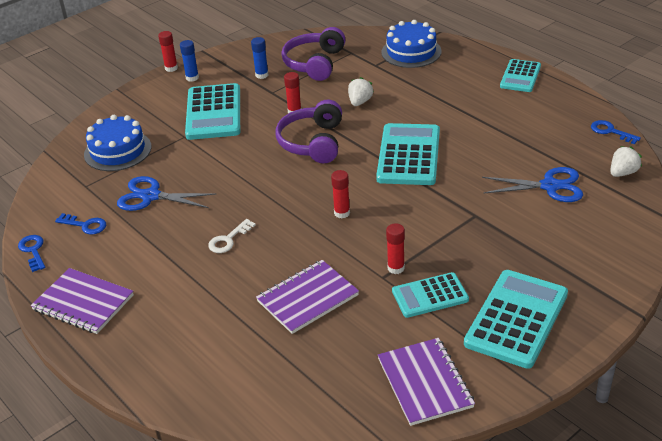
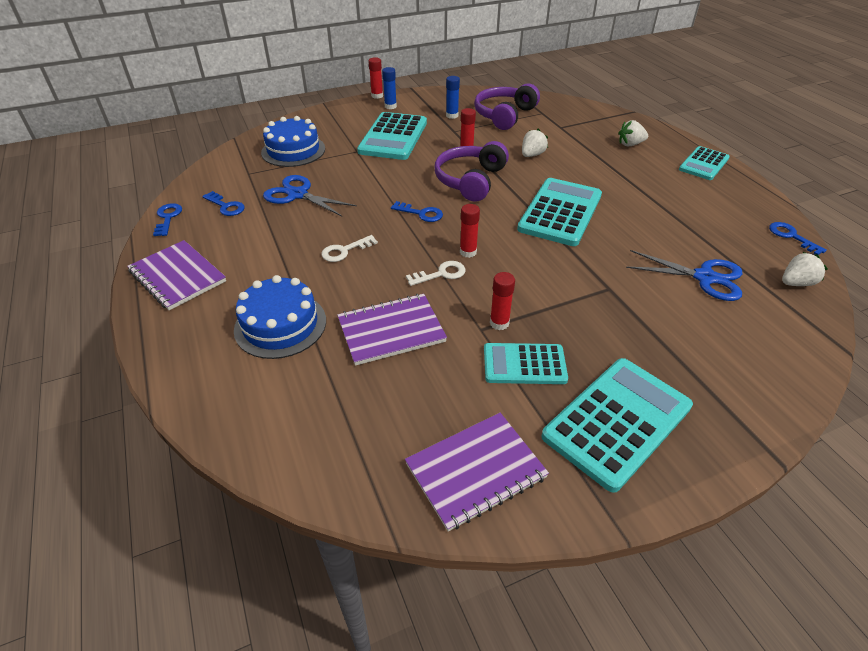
camera: 15 degrees right, 5 degrees up
purple notebook [378,338,475,426] -> purple notebook turned 60 degrees clockwise [405,413,549,532]
blue cake [381,20,442,68] -> blue cake moved to [234,275,326,359]
none -> blue key [391,201,443,222]
none -> white key [406,261,466,286]
none -> white strawberry [619,120,648,146]

